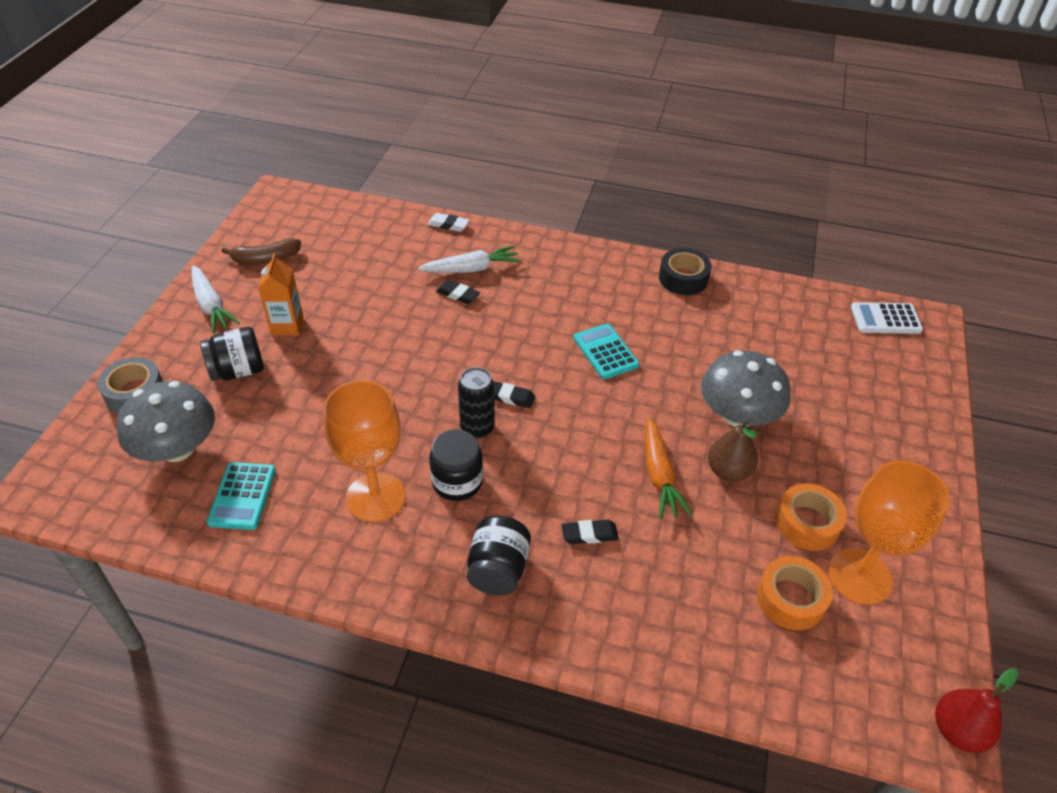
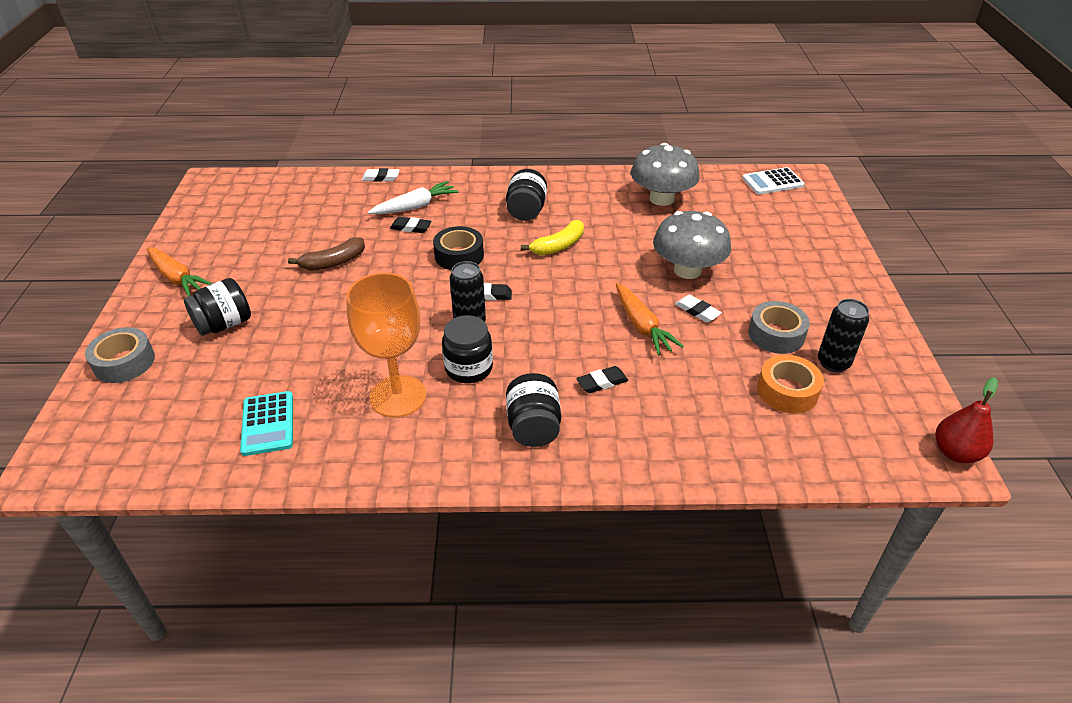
camera: 15 degrees left, 5 degrees down
grey mushroom [116,381,215,462] -> grey mushroom moved to [631,143,700,206]
white carrot [191,266,240,334] -> orange carrot [147,247,213,297]
brown banana [222,238,301,265] -> brown banana moved to [288,237,365,271]
orange carton [258,253,303,335] -> none
turquoise calculator [574,324,639,379] -> yellow banana [521,220,584,255]
black tape [659,248,712,295] -> black tape moved to [433,226,484,270]
brown pear [708,421,758,482] -> white eraser [675,295,722,323]
orange tape [775,483,847,551] -> grey tape [748,301,810,354]
orange goblet [828,460,950,605] -> black can [818,299,869,372]
none -> black jar [506,169,547,221]

